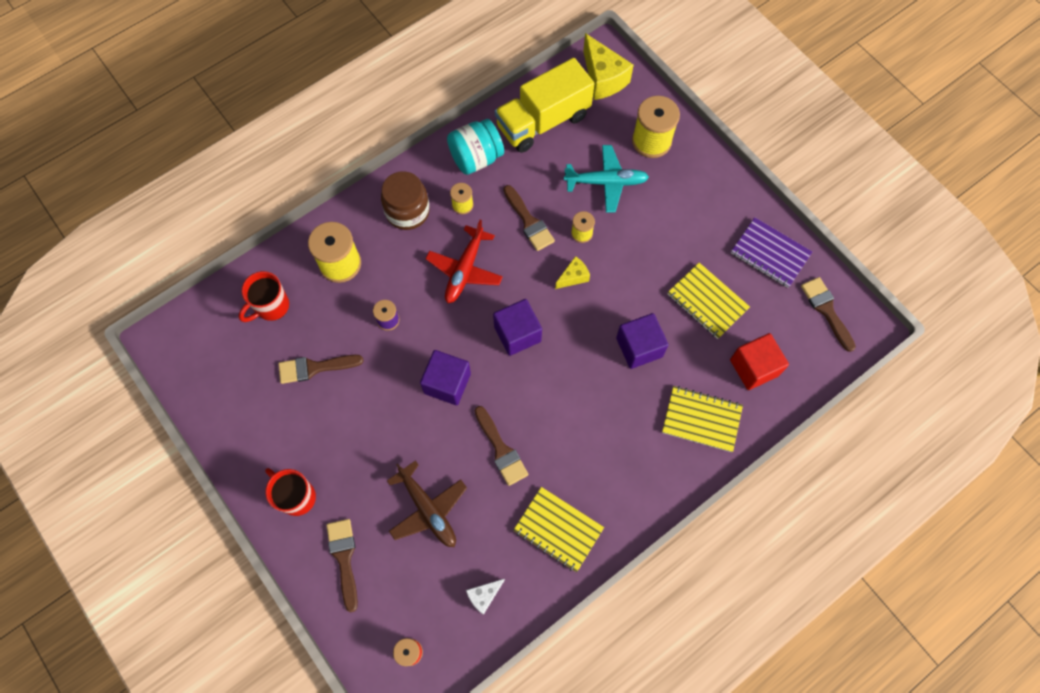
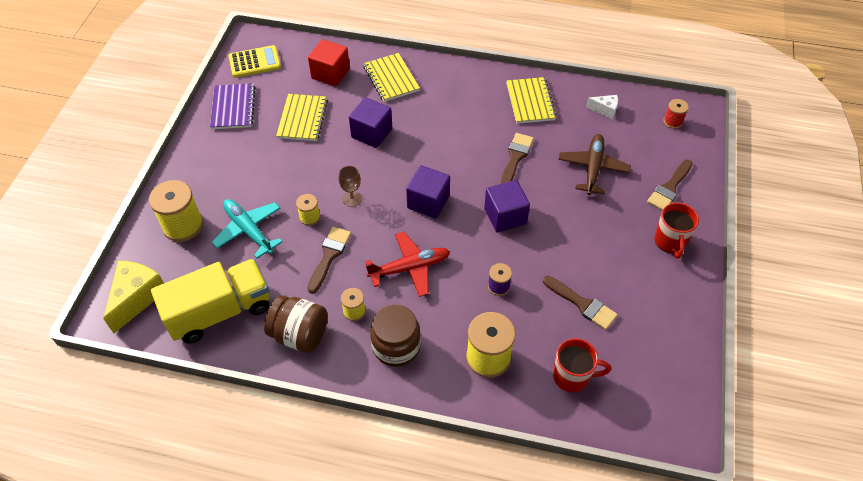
camera: 130 degrees left, 15 degrees down
turquoise jar [447,119,504,175] -> brown jar [264,295,328,353]
yellow truck [495,58,595,153] -> yellow truck turned 45 degrees counterclockwise [151,259,270,344]
yellow cheese [555,256,590,289] -> brown goblet [339,166,362,207]
brown brush [801,277,856,352] -> yellow calculator [228,45,281,78]

